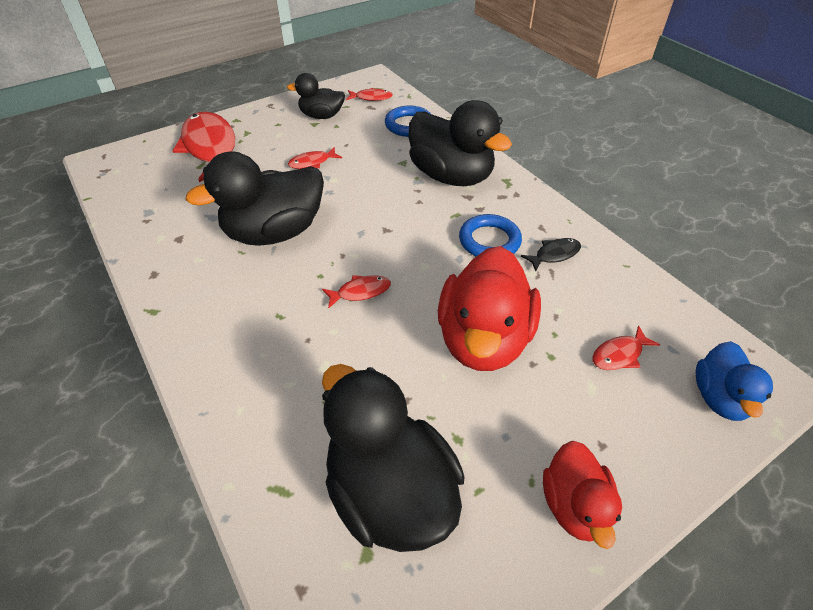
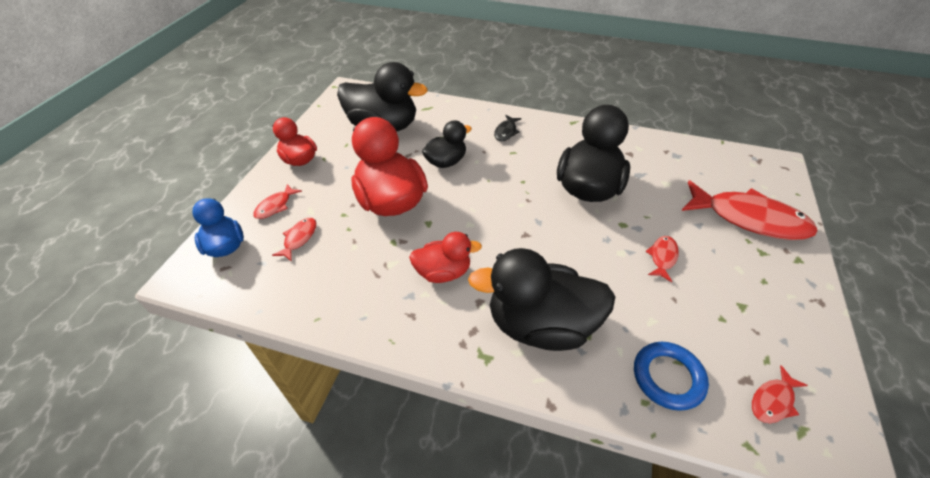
camera: 140 degrees right, 0 degrees up
black duck [287,73,345,119] -> black duck moved to [422,120,472,168]
red fish [322,275,391,309] -> red fish moved to [254,184,302,219]
blue ring [459,214,522,257] -> red duck [409,232,482,283]
black fish [521,238,581,271] -> black fish moved to [494,115,521,141]

